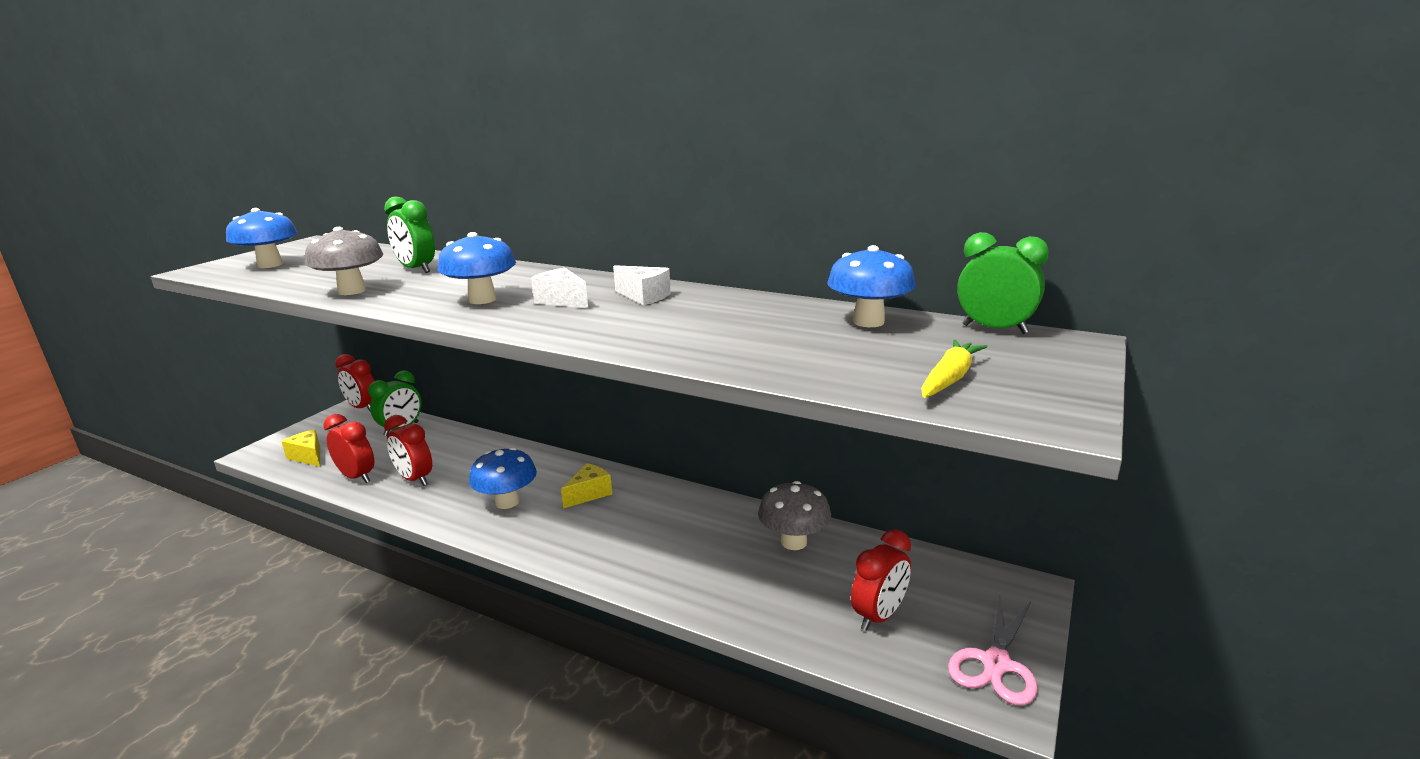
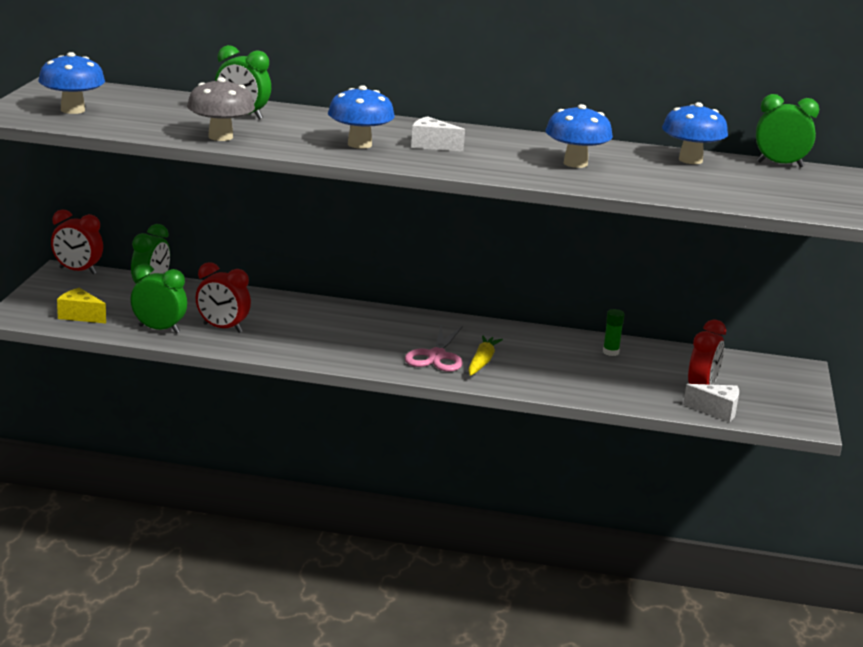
camera: 20 degrees left, 0 degrees up
red clock [324,414,374,483] -> green clock [131,264,187,334]
blue mushroom [469,447,537,509] -> blue mushroom moved to [545,104,613,168]
yellow cheese [561,463,612,509] -> none
white cheese [613,265,671,305] -> white cheese moved to [683,384,739,422]
grey mushroom [758,481,831,550] -> green glue stick [603,309,625,356]
yellow carrot [921,340,988,398] -> yellow carrot moved to [468,335,503,376]
pink scissors [948,595,1038,706] -> pink scissors moved to [405,326,463,372]

